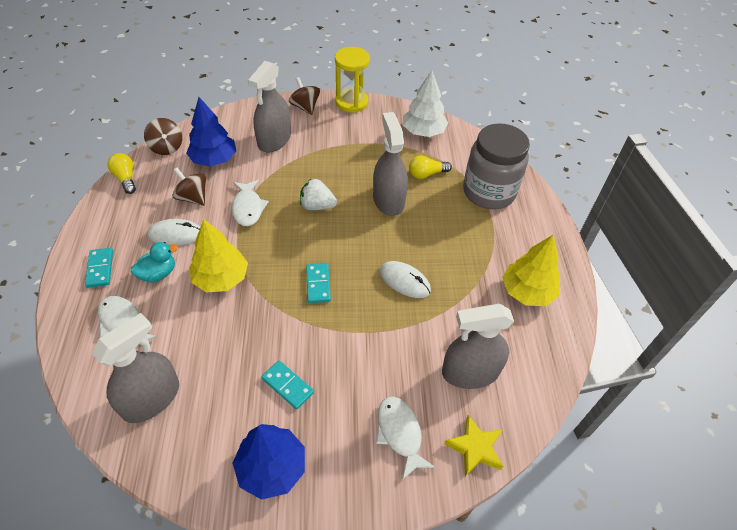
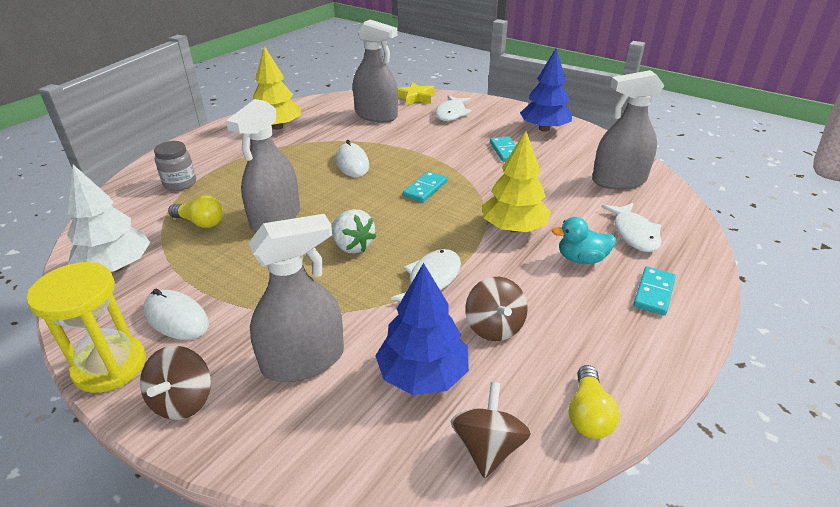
camera: 140 degrees left, 15 degrees down
white mouse [147,219,200,246] -> white mouse moved to [143,289,209,340]
grey jar [463,123,530,209] -> grey jar [154,141,196,191], size x0.49

